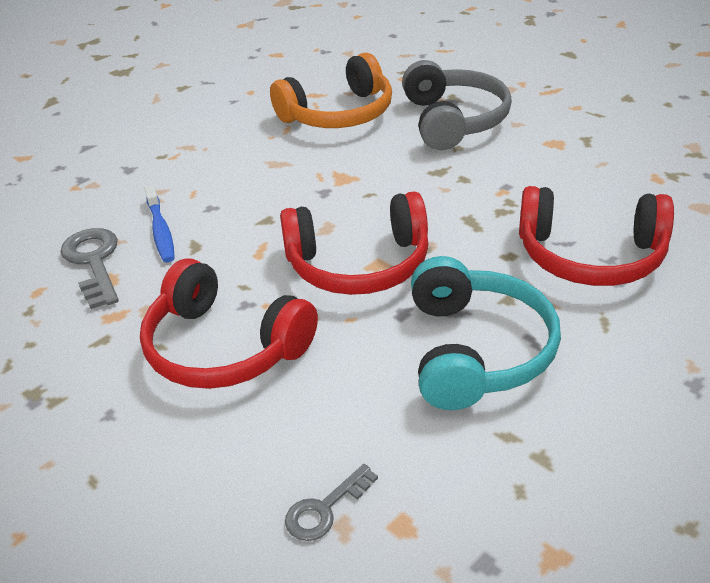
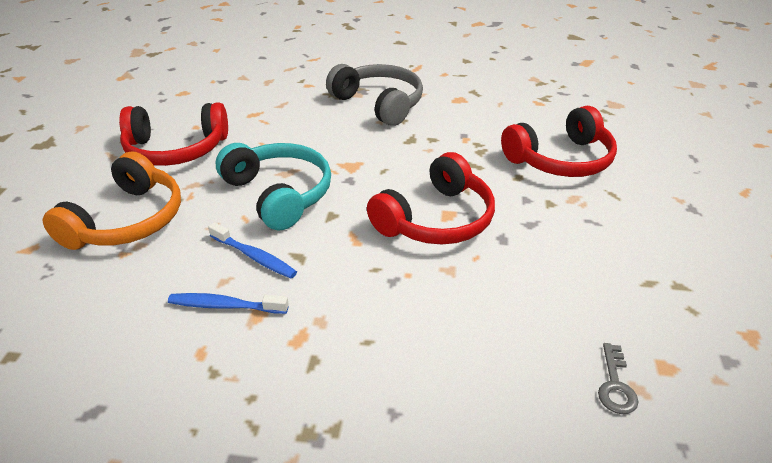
camera: 40 degrees left, 0 degrees up
grey key [61,228,119,309] -> blue toothbrush [168,293,289,314]
red headphones [140,258,318,389] -> red headphones moved to [119,102,228,166]
orange headphones [270,53,392,128] -> orange headphones moved to [43,151,181,250]
turquoise headphones [411,256,561,410] -> turquoise headphones moved to [215,143,331,230]

